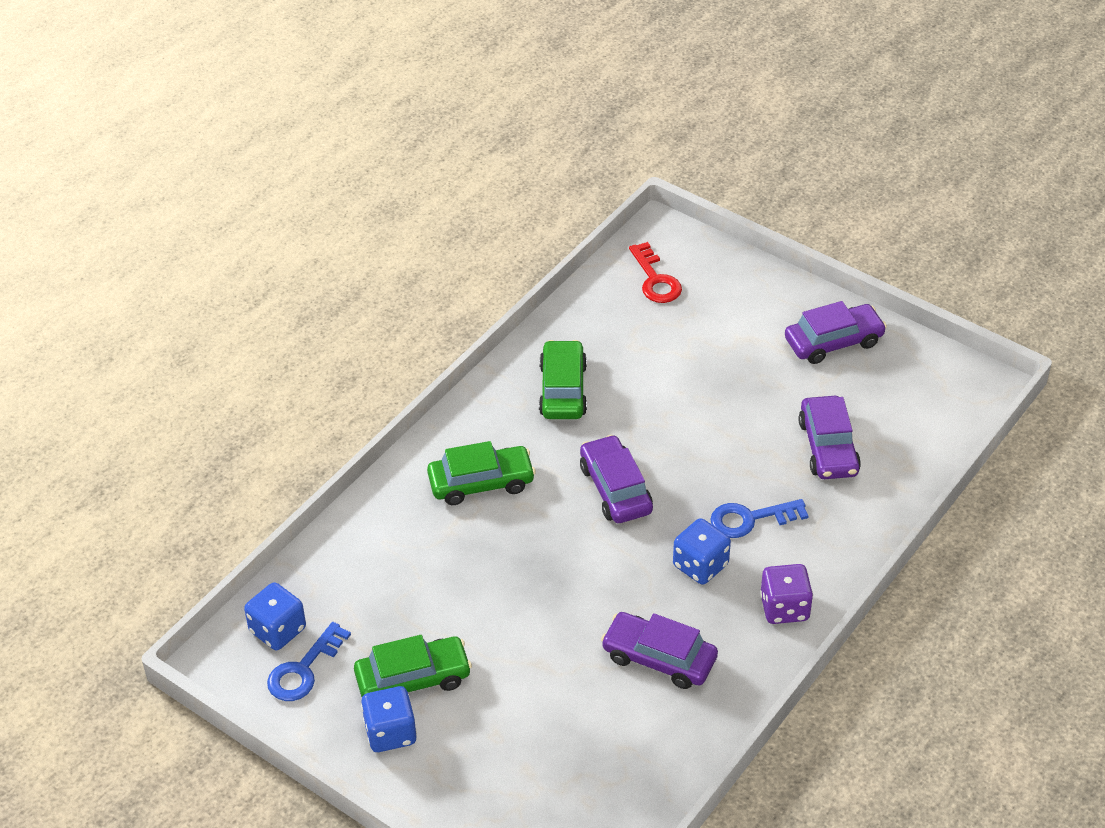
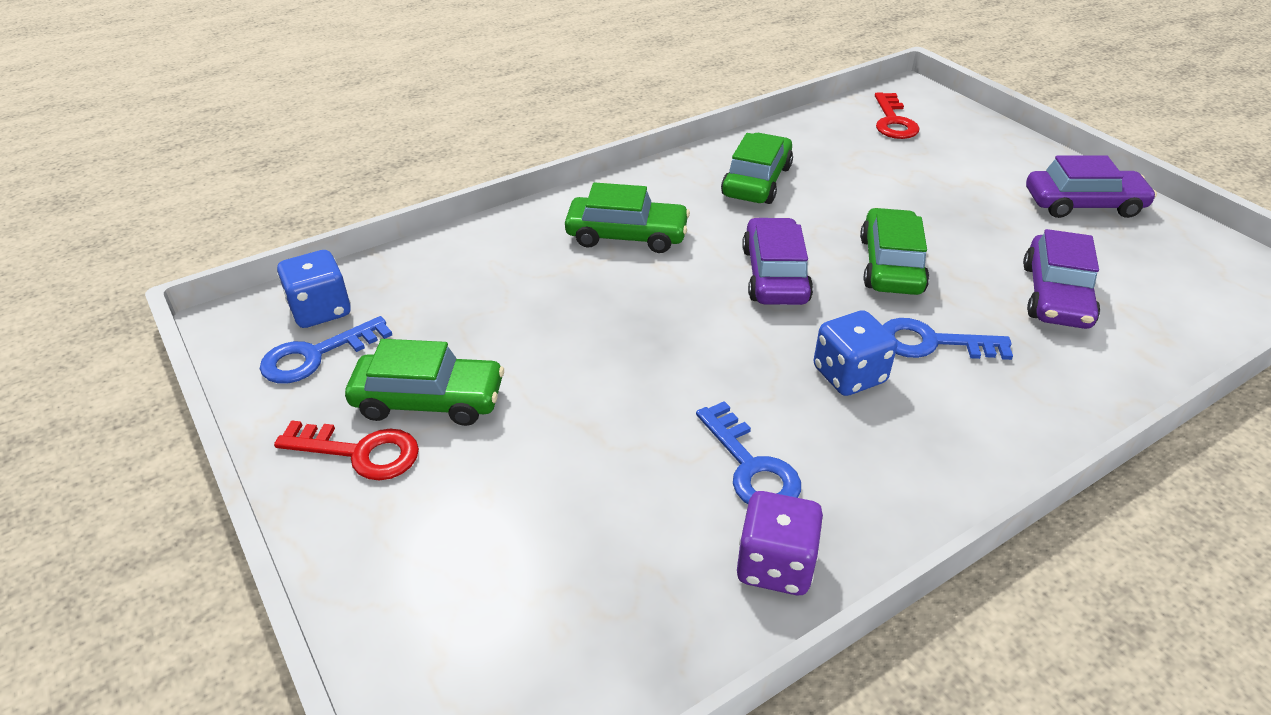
camera: 20 degrees right, 5 degrees down
blue dice [361,686,417,752] -> red key [274,420,419,481]
purple car [601,612,718,689] -> blue key [696,401,801,504]
purple dice [760,564,813,624] -> purple dice moved to [737,491,823,595]
none -> green car [860,208,929,295]

